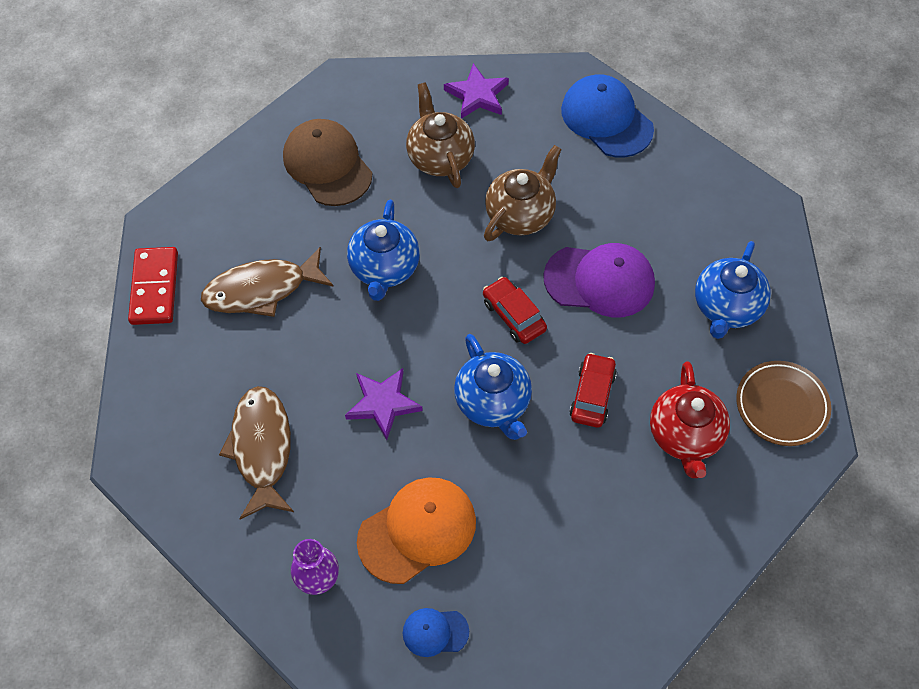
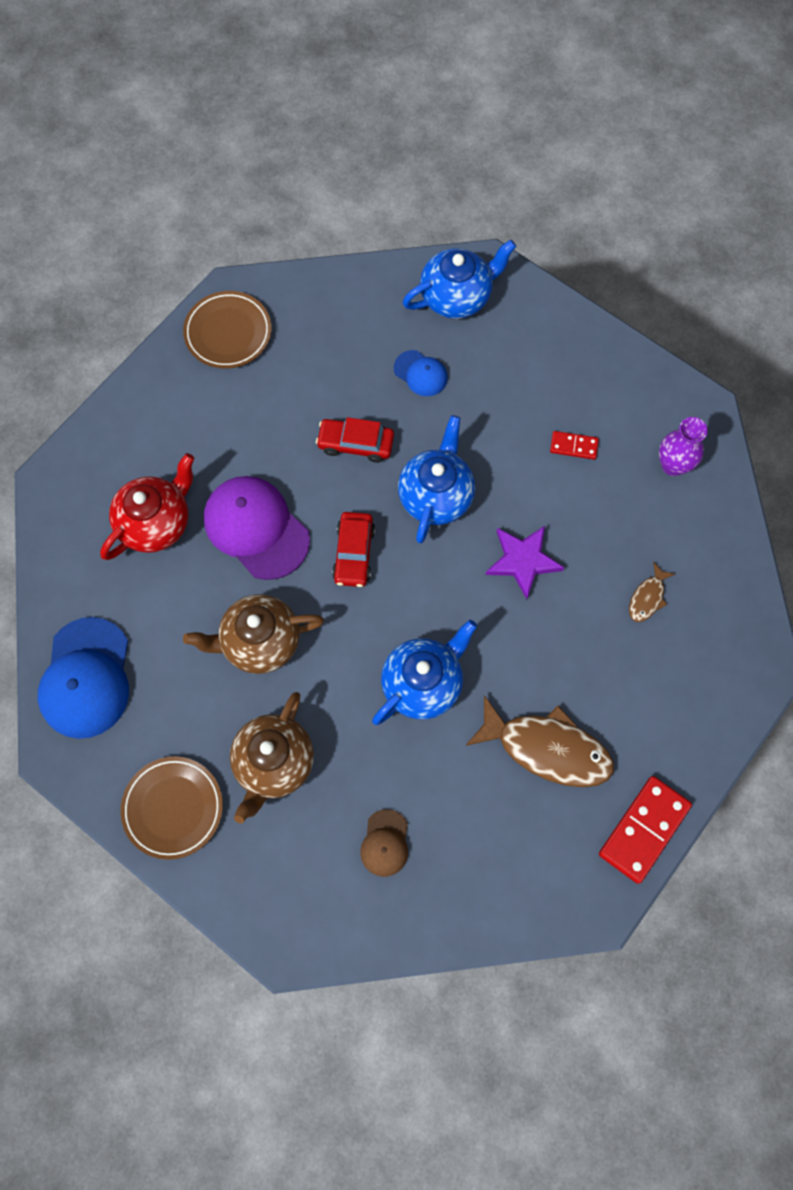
camera: 140 degrees left, 10 degrees up
brown fish [219,386,294,520] -> brown fish [629,562,675,622], size x0.48
brown cap [283,119,372,206] -> brown cap [360,809,408,877], size x0.51
orange cap [357,477,476,584] -> red domino [550,431,599,460]
blue cap [403,608,469,657] -> blue cap moved to [394,350,448,396]
purple star [444,63,509,119] -> brown plate [120,757,223,860]
red car [569,353,617,428] -> red car turned 45 degrees clockwise [316,417,394,463]
red teapot [650,361,730,478] -> red teapot moved to [100,453,194,560]
blue teapot [695,241,771,339] -> blue teapot moved to [403,240,516,319]

